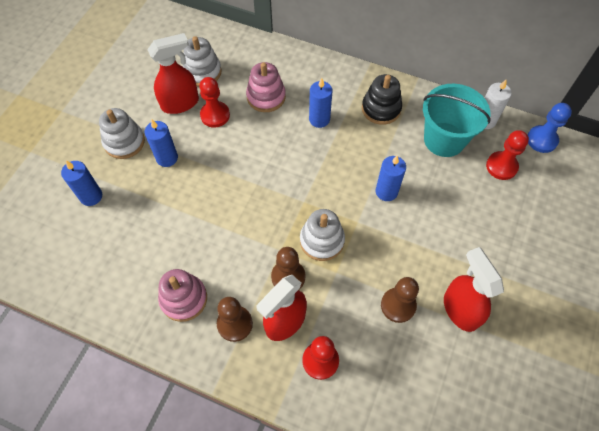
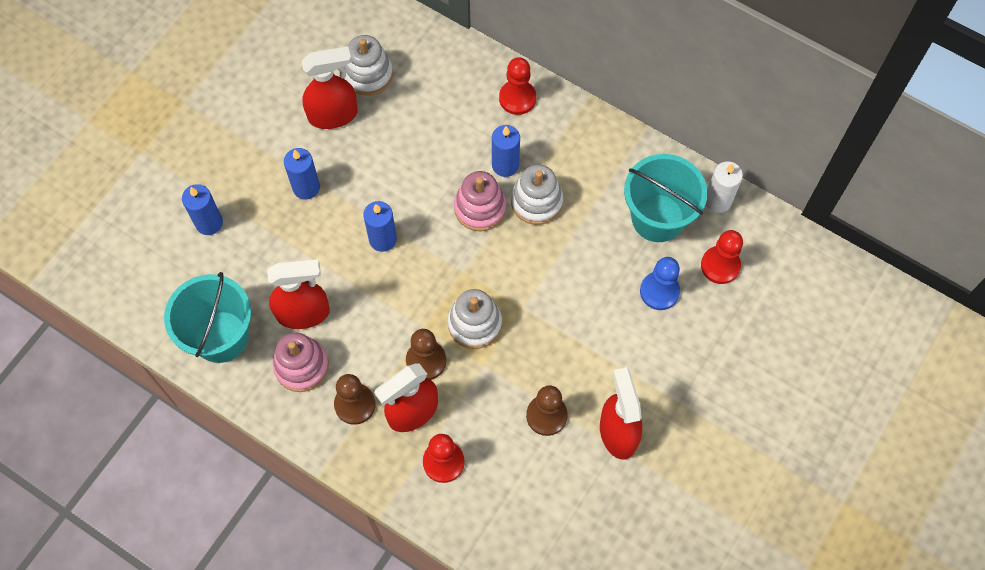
camera: 10 degrees right, 5 degrees up
white stacking toy [99,108,145,159] -> white stacking toy moved to [511,165,563,225]
red pawn [199,77,230,128] -> red pawn moved to [499,57,536,115]
pink stacking toy [246,62,286,112] -> pink stacking toy moved to [454,171,506,231]
black stacking toy [362,74,402,125] -> none
blue candle [376,156,406,201] -> blue candle moved to [363,201,397,252]
blue pawn [528,103,572,153] -> blue pawn moved to [640,257,680,310]
none -> turquoise bucket [164,272,251,363]
none -> red spray bottle [267,259,330,329]

